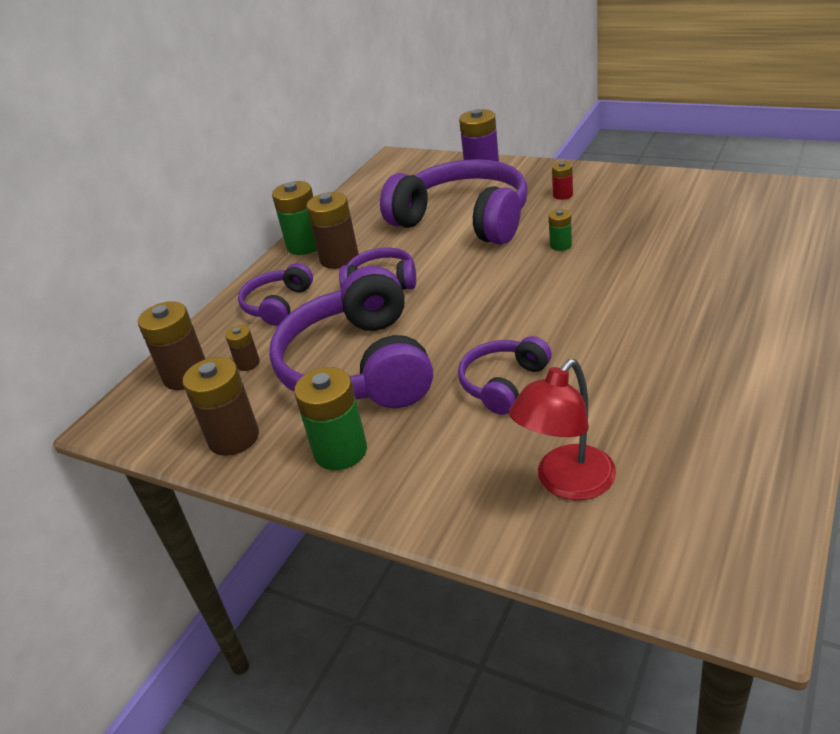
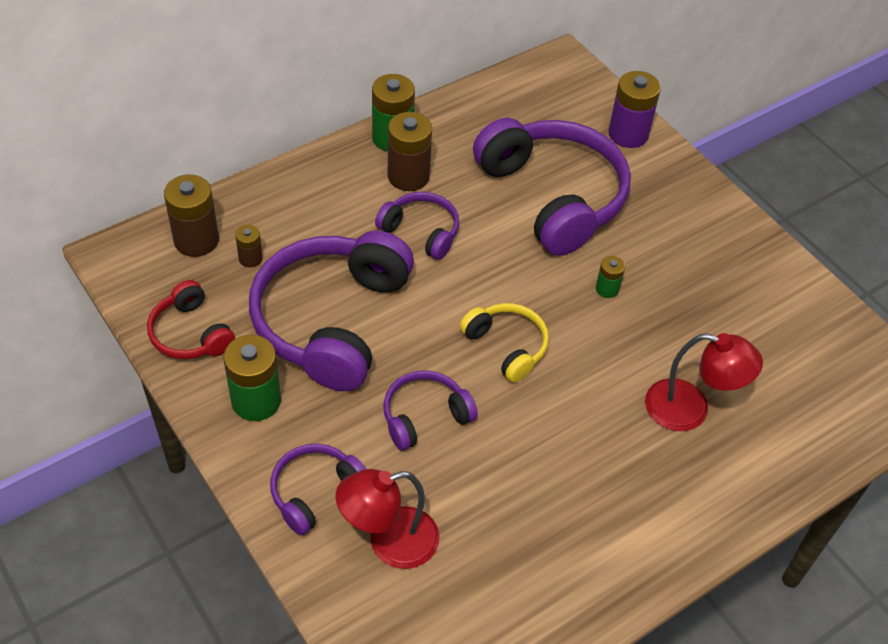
camera: 20 degrees right, 15 degrees up
brown battery [183,357,259,456] -> red headphones [147,280,235,359]
purple headphones [238,263,313,326] -> purple headphones moved to [270,444,366,535]
red battery [552,162,573,200] -> none
none -> yellow headphones [460,303,549,382]
none -> red lamp [645,333,763,431]

